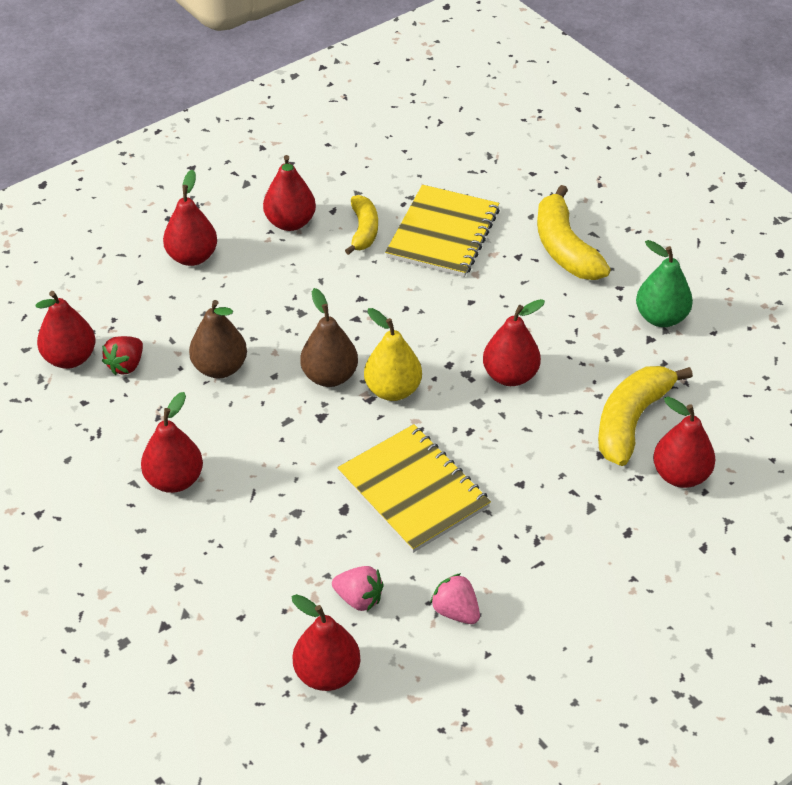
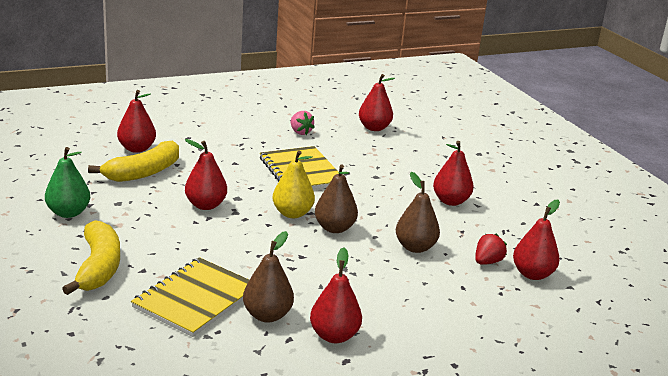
camera: 170 degrees left, 20 degrees down
red pear [163,170,217,266] -> none
pink strawberry [332,566,384,611] -> none
yellow banana [345,195,378,255] -> brown pear [243,231,294,323]

